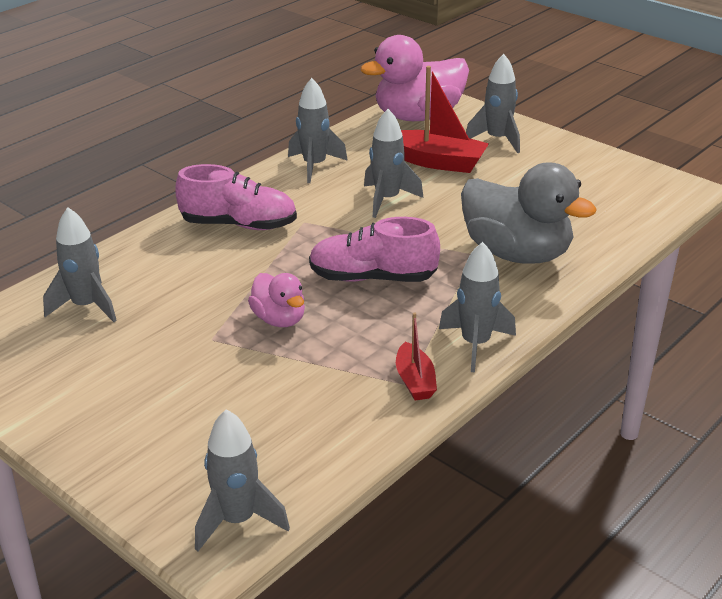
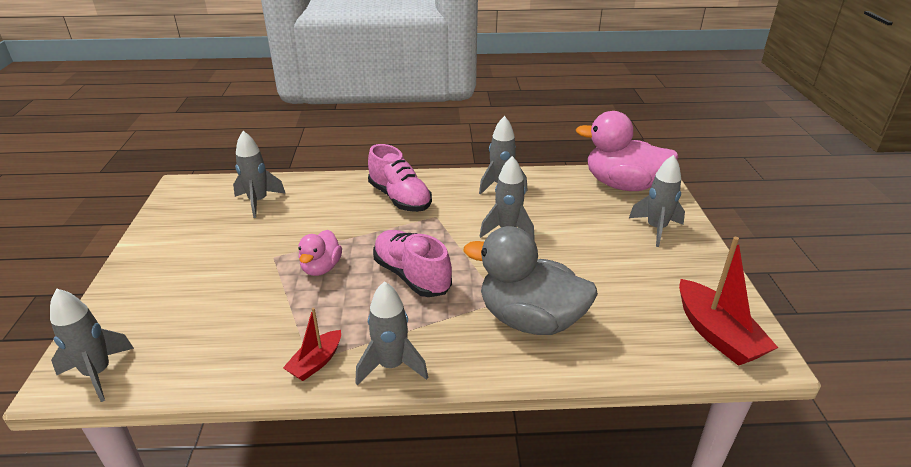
camera: 45 degrees right, 0 degrees up
red boat [401,66,489,173] -> red boat moved to [679,237,778,366]
grey duck [461,162,597,264] -> grey duck turned 120 degrees clockwise [464,226,598,335]

